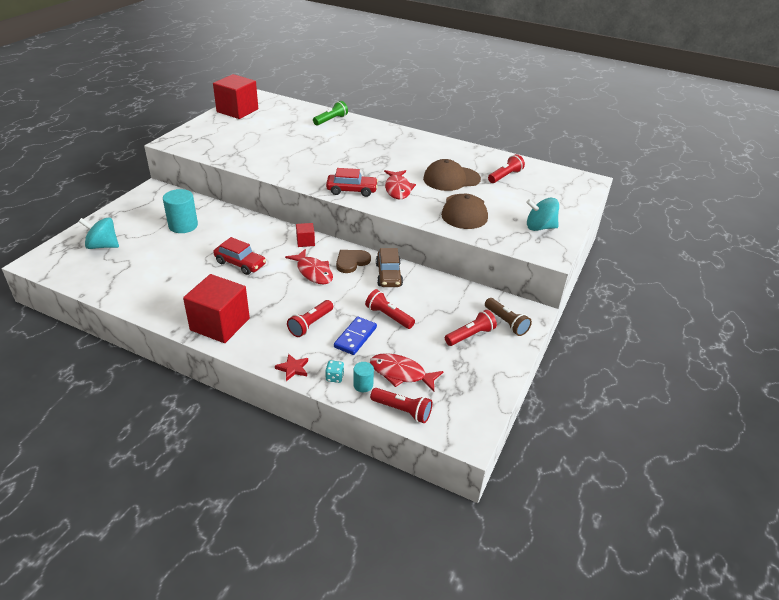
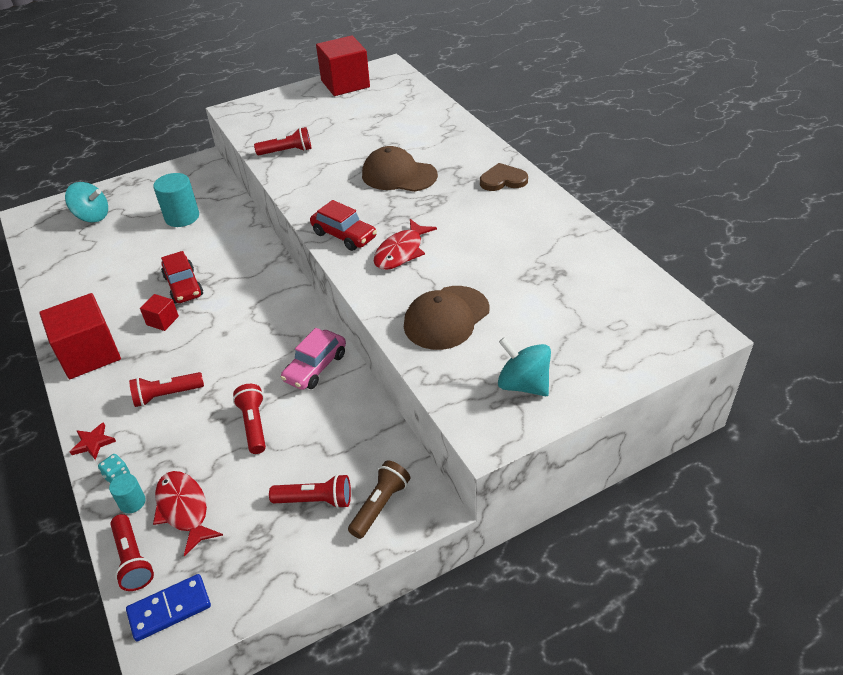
camera: 40 degrees right, 5 degrees up
turquoise spinning top [79,217,119,249] -> turquoise spinning top turned 150 degrees clockwise [65,182,108,223]
red fish [285,249,333,284] -> none
red cube [296,223,315,247] -> red cube moved to [140,294,179,331]
green flashlight [313,101,348,125] -> none
blue domino [334,317,377,355] -> blue domino moved to [126,574,211,641]
brown heart [336,250,371,273] -> brown heart moved to [480,163,528,191]
brown car [376,248,403,287] -> pink car [281,328,346,390]
brown cap [423,159,481,191] -> brown cap moved to [362,146,438,192]
brown flashlight [485,298,532,336] -> brown flashlight turned 150 degrees counterclockwise [348,460,410,539]
red flashlight [488,154,525,183] -> red flashlight moved to [254,127,312,155]

